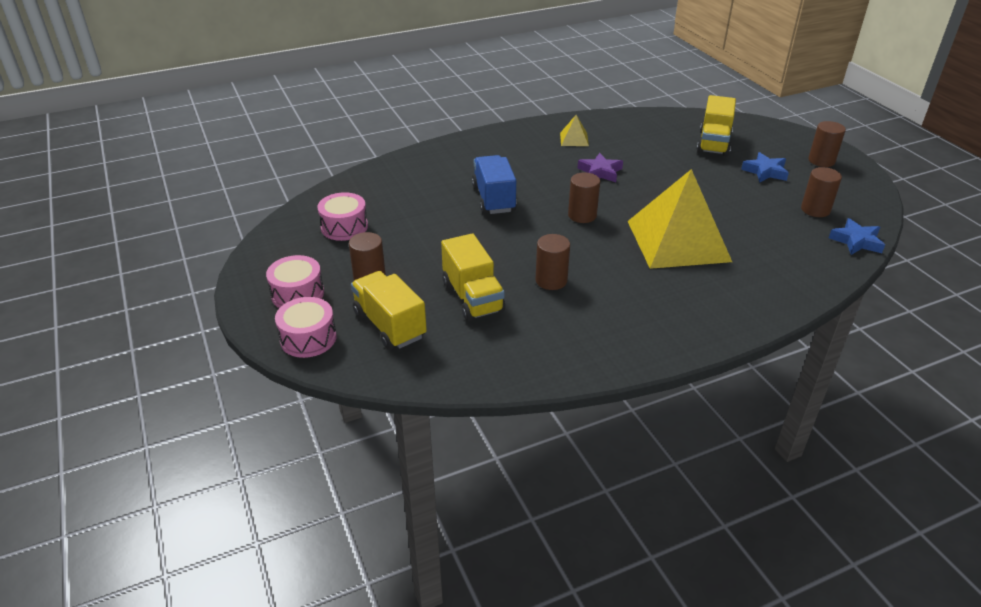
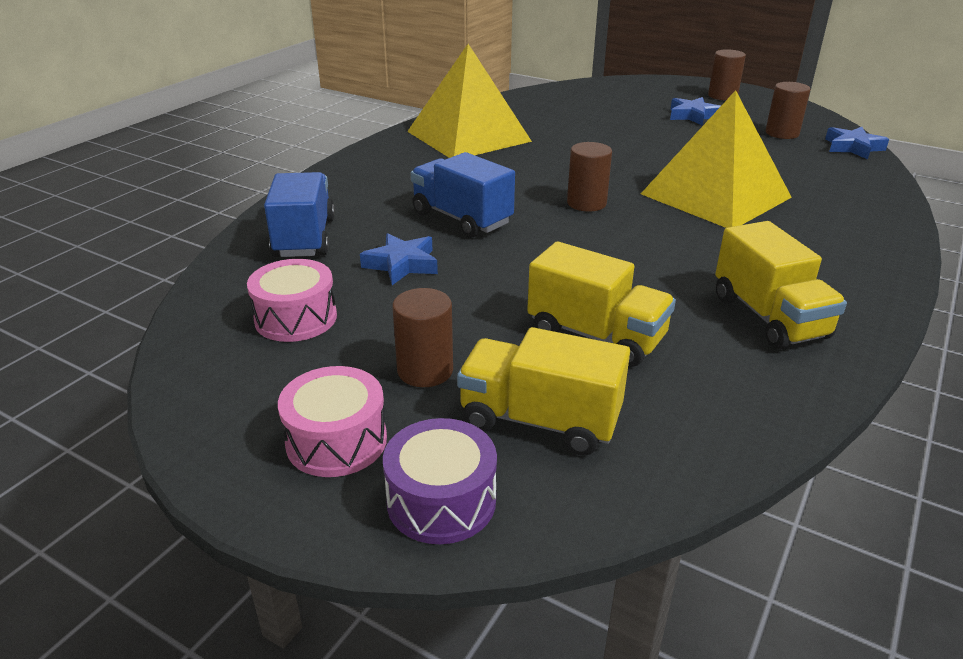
camera: 35 degrees left, 5 degrees down
pink drum [275,297,337,358] -> purple drum [383,418,497,544]
brown cylinder [535,234,570,290] -> none
yellow pyramid [560,115,589,146] -> yellow pyramid [407,44,532,158], size x2.48
purple star [578,153,623,182] -> none
yellow truck [697,95,736,156] -> yellow truck moved to [715,221,847,349]
none -> blue truck [264,172,335,257]
none -> blue star [360,233,438,285]

